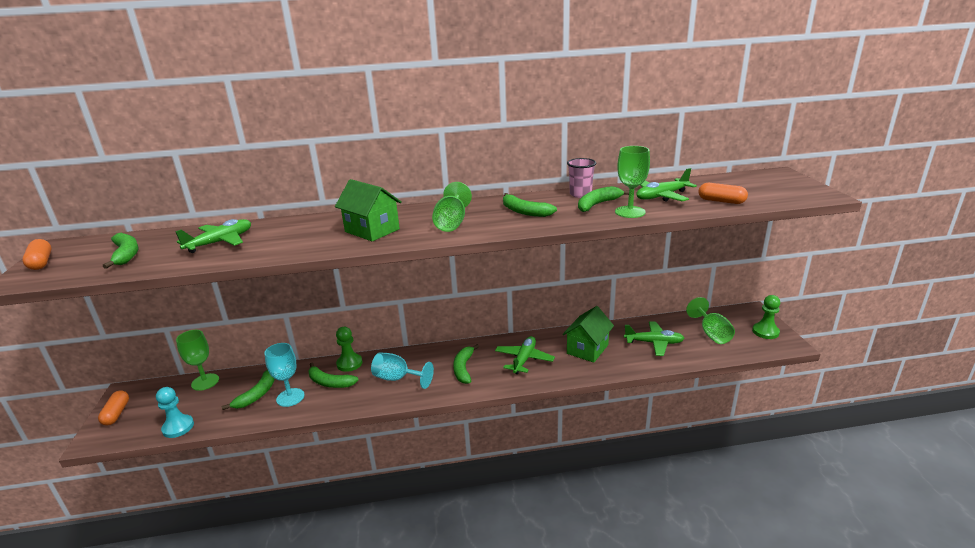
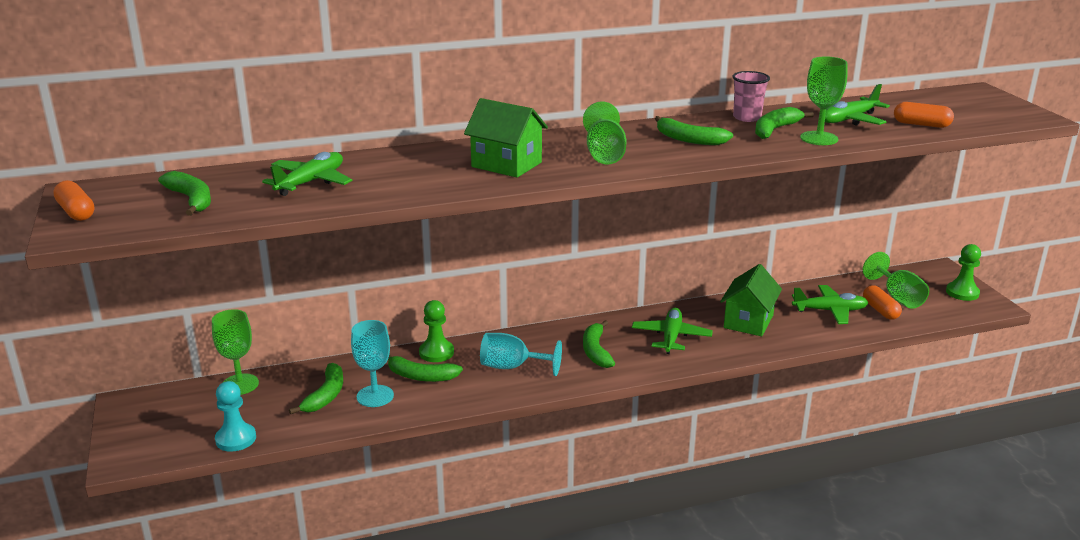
camera: 10 degrees left, 0 degrees up
orange capsule [98,390,129,425] -> orange capsule moved to [863,285,902,320]

